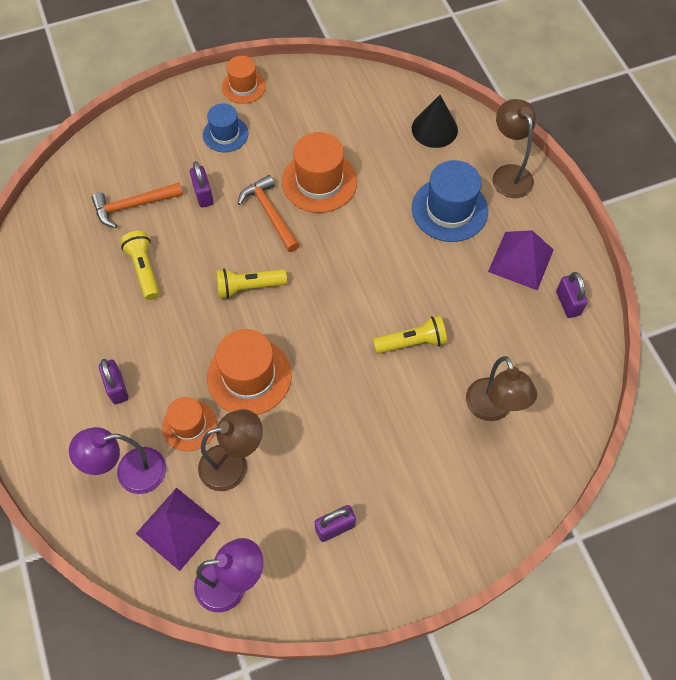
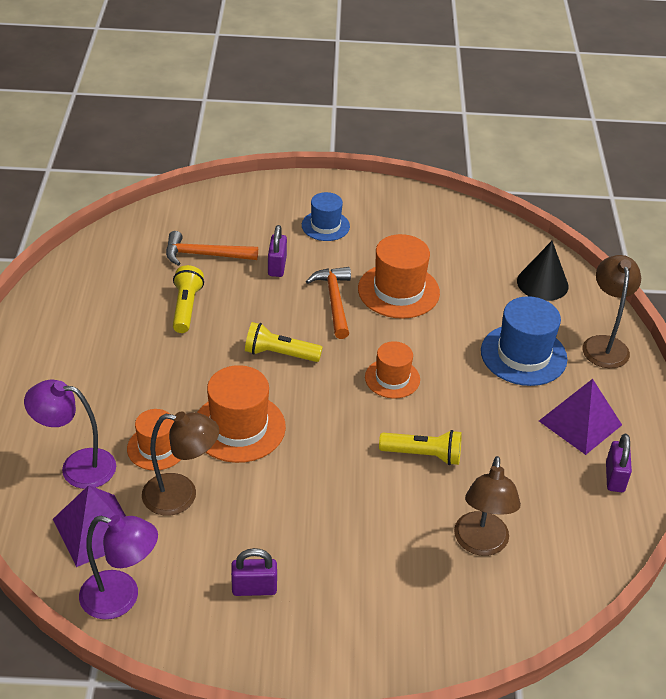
camera: 20 degrees right, 20 degrees down
purple padlock [99,359,129,404] -> none
orange hat [222,56,266,104] -> orange hat moved to [365,341,420,399]

